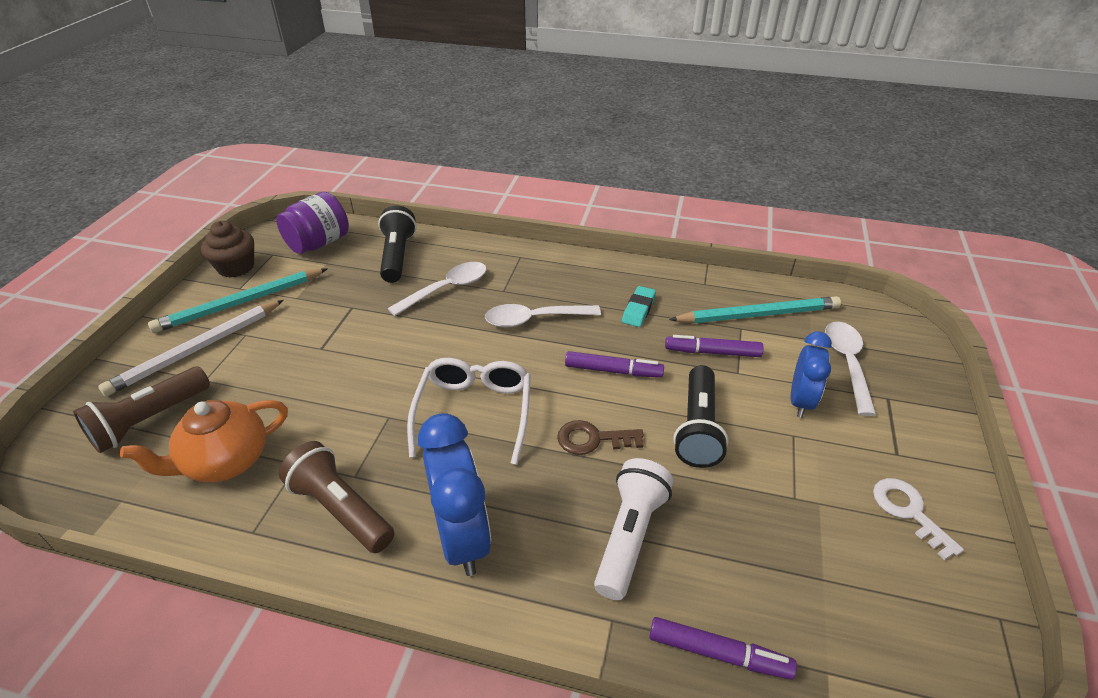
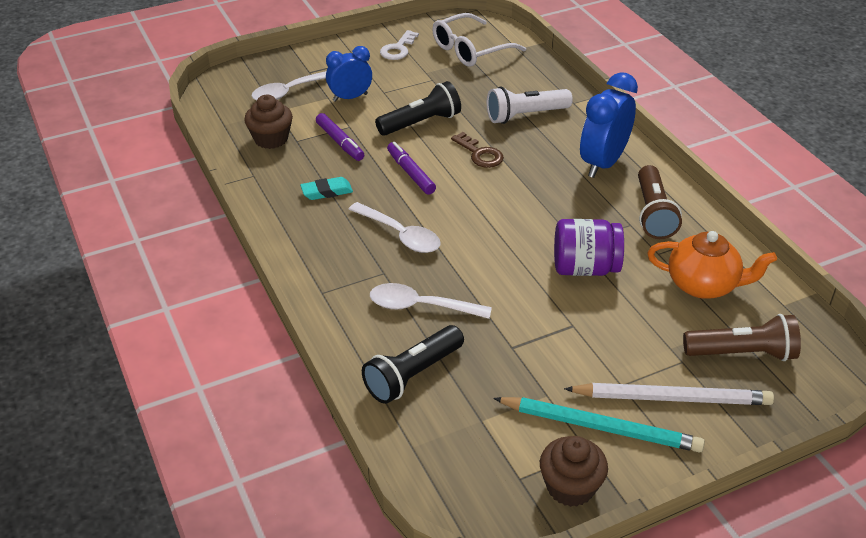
camera: 130 degrees left, 0 degrees up
purple jar [276,192,349,254] -> purple jar moved to [554,219,624,276]
white glasses [407,358,531,465] -> white glasses moved to [432,13,526,67]
purple marker [649,617,797,680] -> none
turquoise pencil [669,296,841,323] -> brown cupcake [244,95,293,149]

